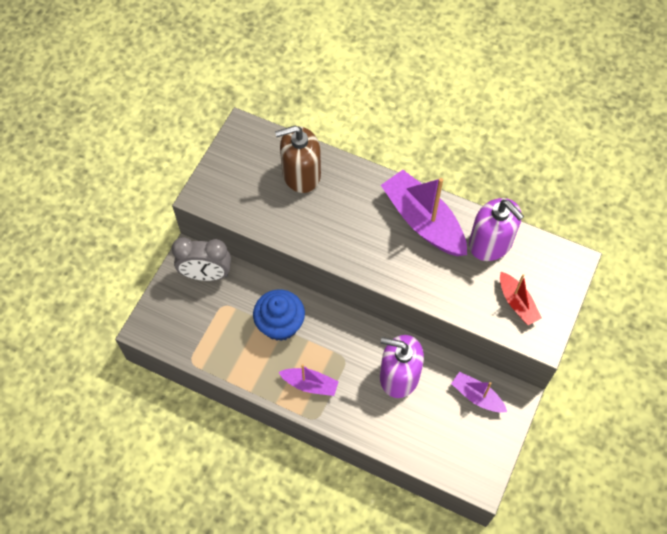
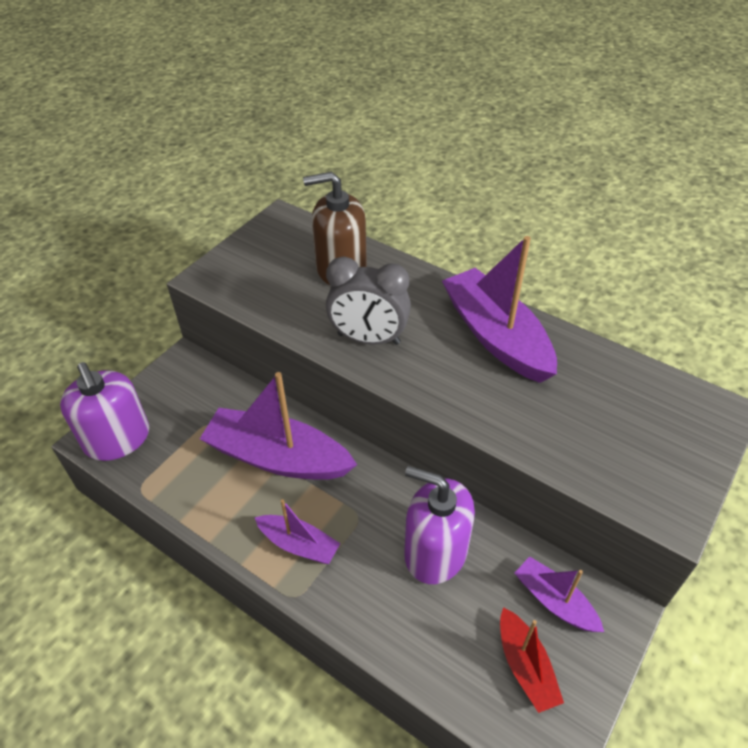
camera: 10 degrees right, 15 degrees down
grey clock [172,237,231,281] -> grey clock moved to [326,256,411,345]
blue cupcake [253,290,305,341] -> purple boat [200,372,357,480]
purple soap dispenser [469,198,524,261] -> purple soap dispenser moved to [60,362,149,461]
red boat [500,272,542,325] -> red boat moved to [500,607,564,713]

